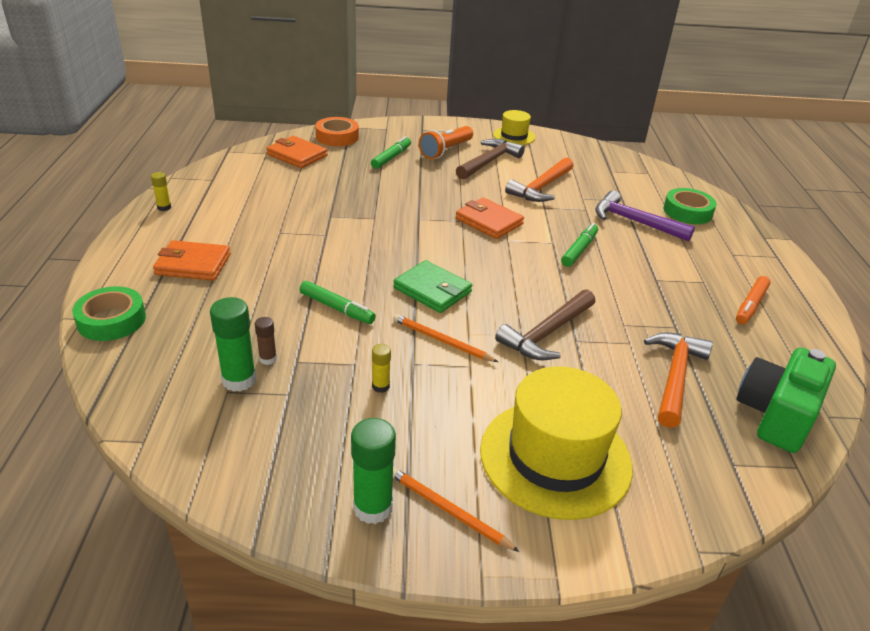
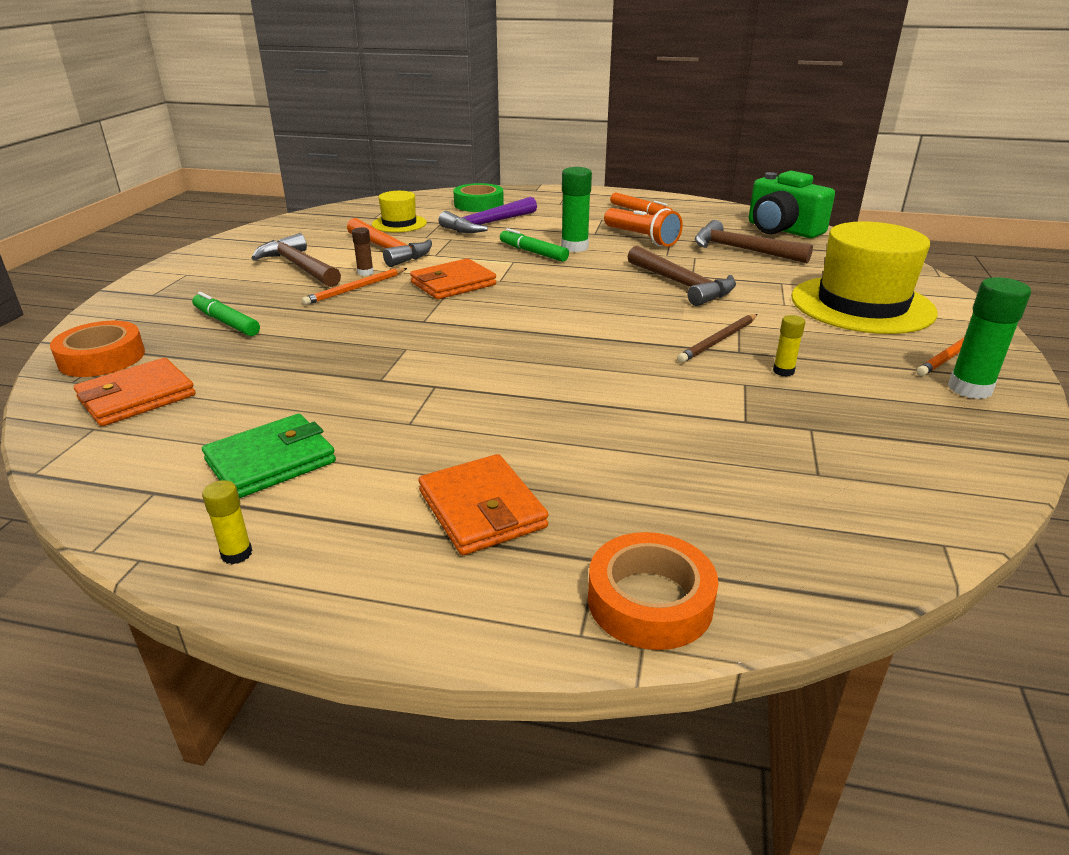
camera: 75 degrees left, 5 degrees down
green tape [72,286,146,341] -> orange tape [588,532,719,650]
orange wallet [153,240,231,281] -> orange wallet turned 45 degrees counterclockwise [418,454,548,555]
green glue stick [210,297,256,392] -> green glue stick moved to [561,167,592,252]
brown glue stick [255,317,277,365] -> brown glue stick moved to [352,227,374,276]
green marker [300,281,376,324] -> none
green wallet [393,260,472,313] -> green wallet moved to [202,414,336,498]
orange pencil [393,314,498,362] -> orange pencil moved to [302,268,407,305]
orange flashlight [419,126,473,159] -> orange flashlight moved to [604,208,683,247]
yellow hat [493,110,535,145] -> yellow hat moved to [372,191,427,232]
orange hammer [644,333,713,428] -> brown hammer [695,220,813,263]
none -> brown pencil [677,314,758,363]

